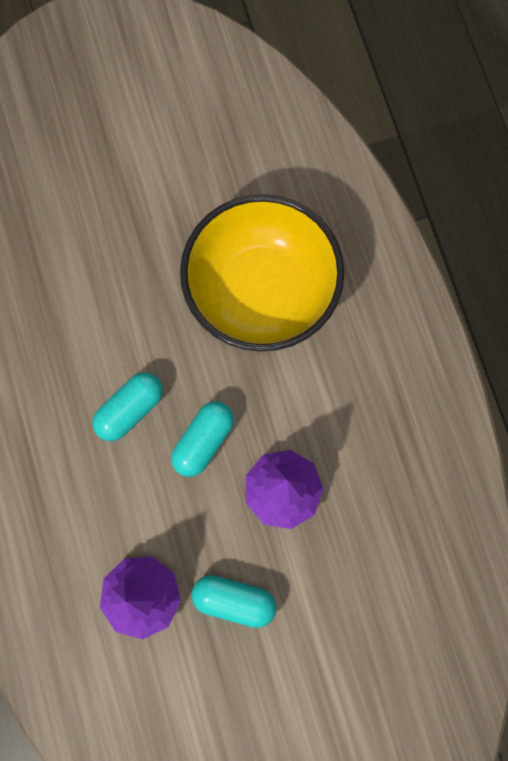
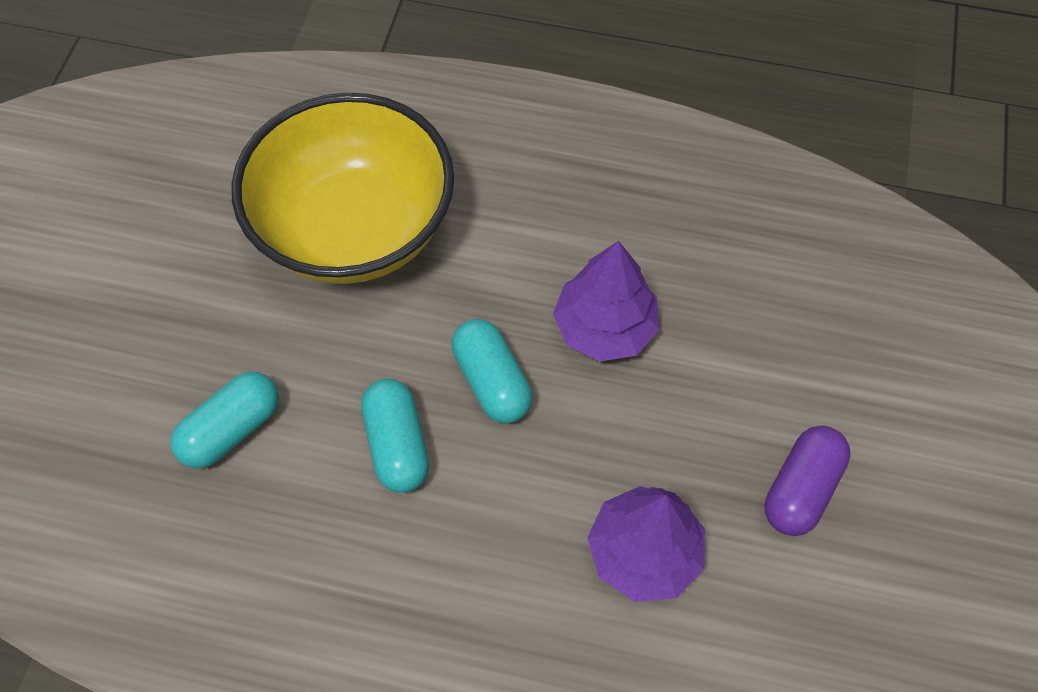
camera: 60 degrees left, 15 degrees down
turquoise capsule [191,575,277,628] -> turquoise capsule moved to [170,371,279,468]
none -> purple capsule [765,426,851,536]

